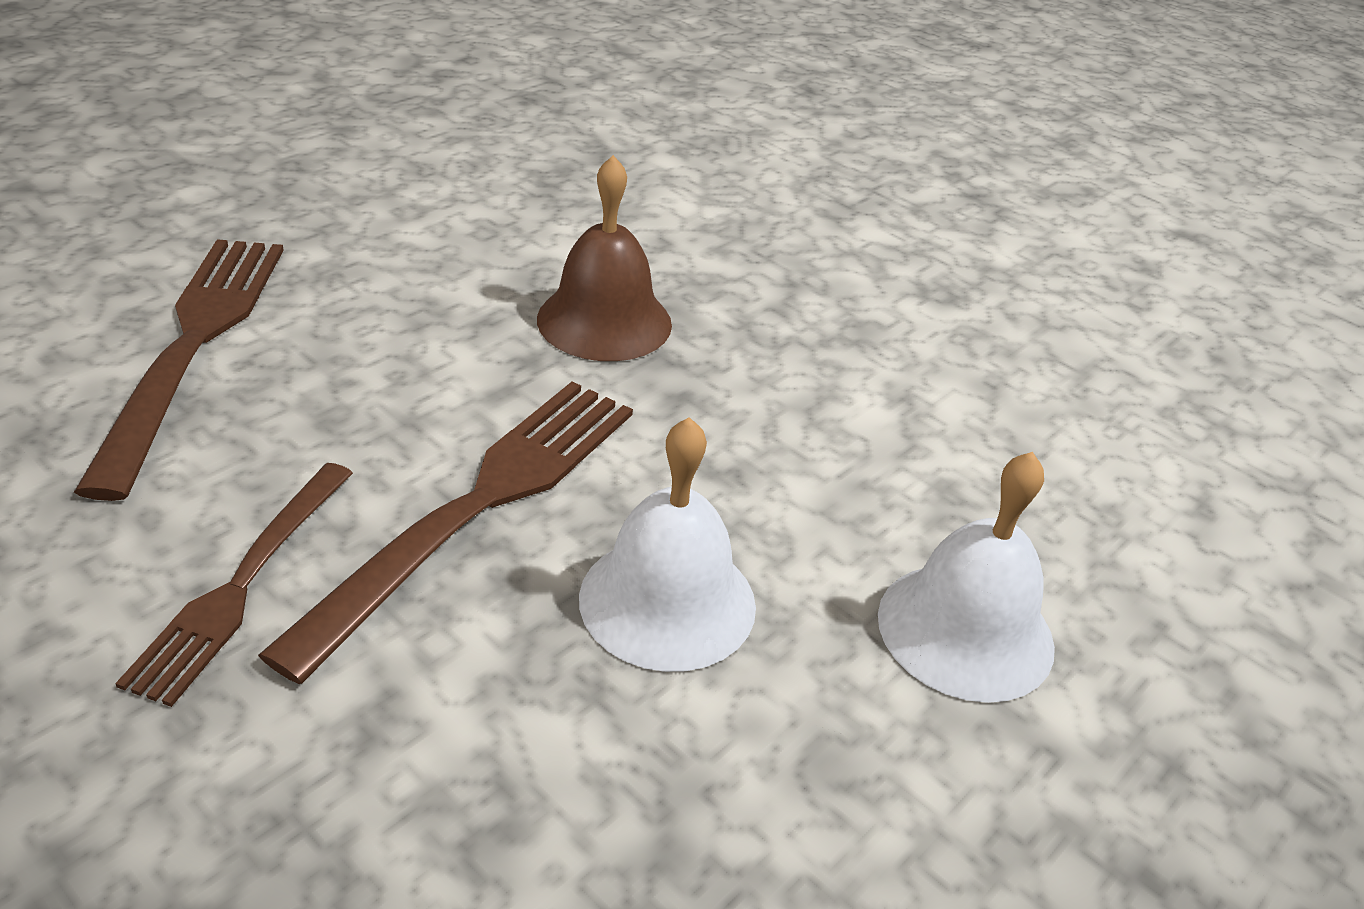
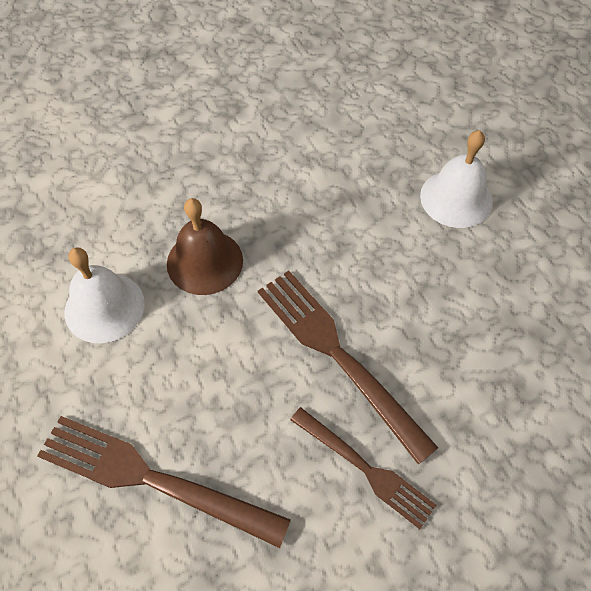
camera: 65 degrees left, 20 degrees up
white bell [579,417,756,672] -> white bell moved to [65,247,145,343]

